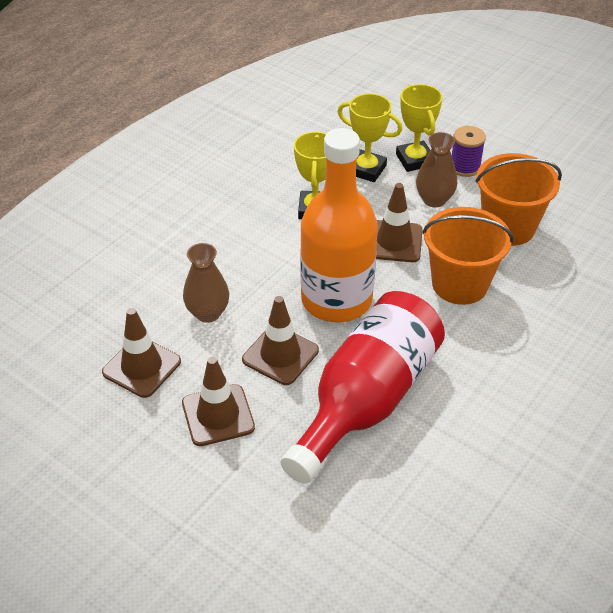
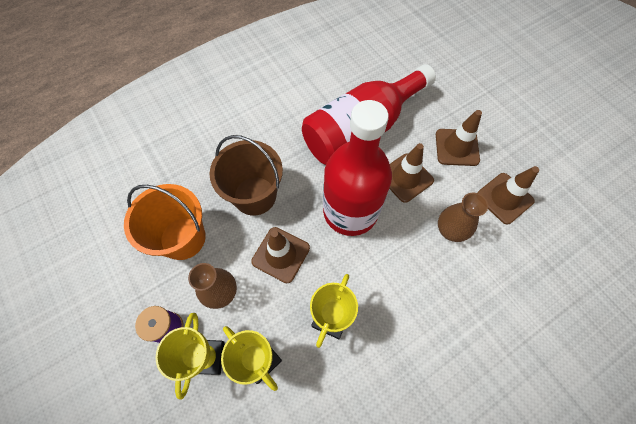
camera: 160 degrees left, 20 degrees up
orange bottle [300,128,378,323] -> red bottle [323,100,392,236]
orange bucket [422,207,513,305] -> brown bucket [210,135,283,216]

